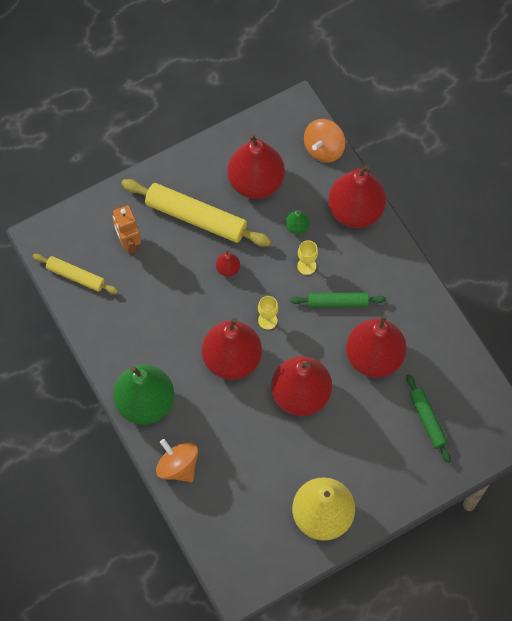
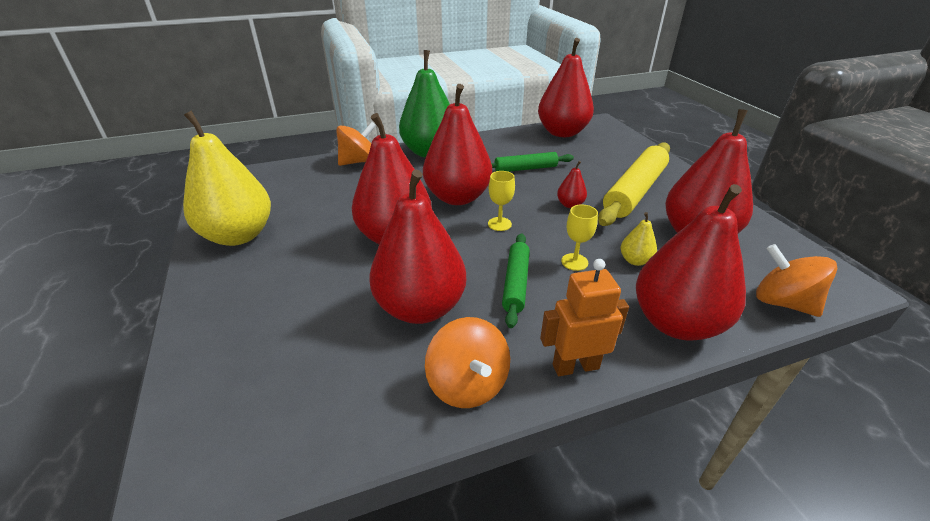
camera: 100 degrees right, 30 degrees down
yellow rolling pin [32,254,118,294] -> red pear [538,38,594,137]
orange robot [112,205,141,254] -> orange robot moved to [540,259,629,376]
green pear [285,210,310,235] -> yellow pear [621,212,657,266]
green rolling pin [406,374,451,463] -> green rolling pin moved to [491,152,574,172]
none -> orange spinning top [425,317,510,408]

